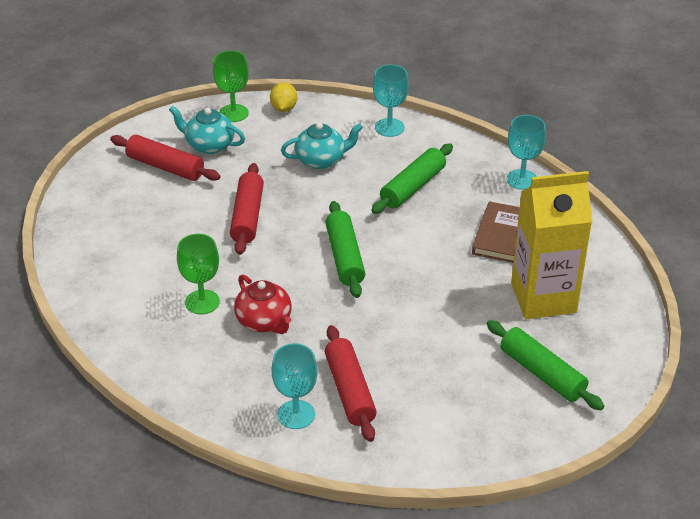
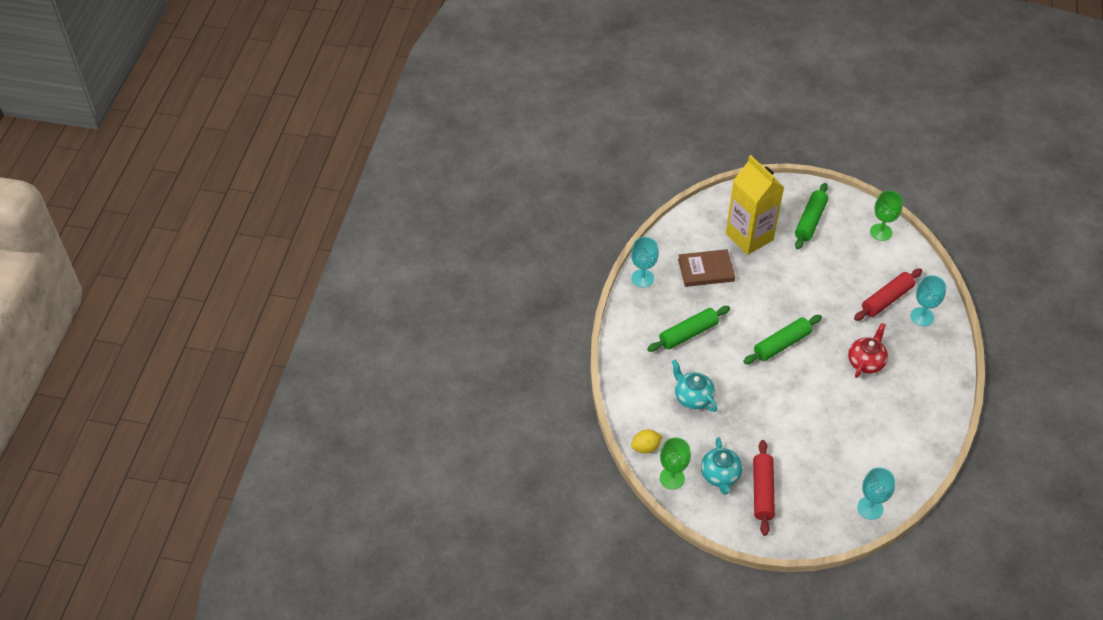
camera: 115 degrees left, 10 degrees up
green goblet [177,234,220,314] -> green goblet moved to [870,191,903,241]
red rolling pin [230,163,264,255] -> none
green rolling pin [371,143,453,214] -> green rolling pin turned 45 degrees counterclockwise [647,306,730,352]
turquoise goblet [373,65,409,137] -> turquoise goblet moved to [857,467,895,520]

